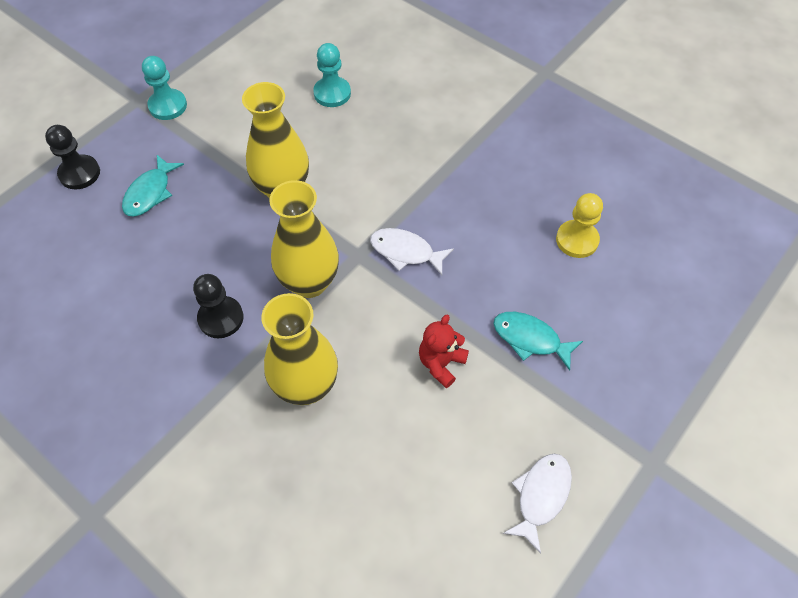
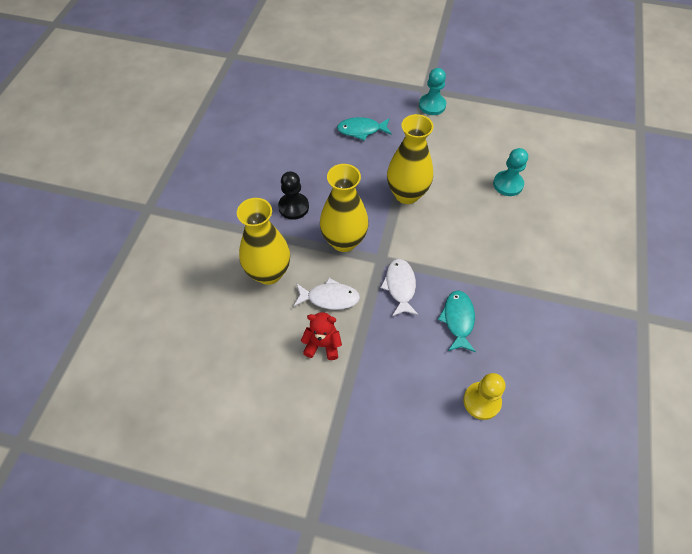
camera: 65 degrees right, 0 degrees up
black pawn [45,125,100,189] -> none
turquoise fish [493,312,583,371] -> turquoise fish moved to [438,290,476,352]
white fish [503,454,572,554] -> white fish moved to [294,278,360,310]

